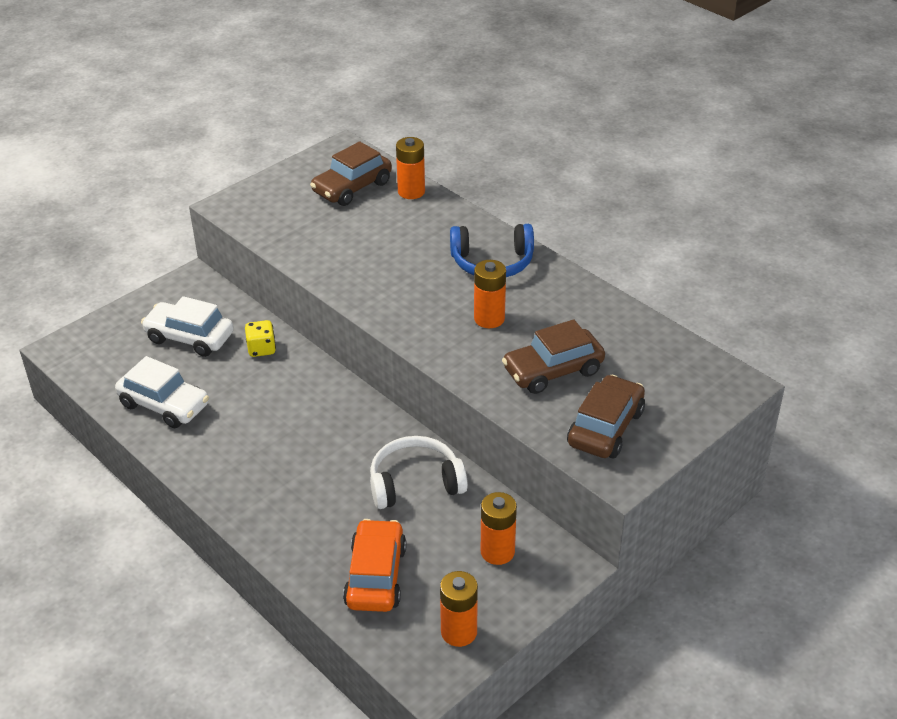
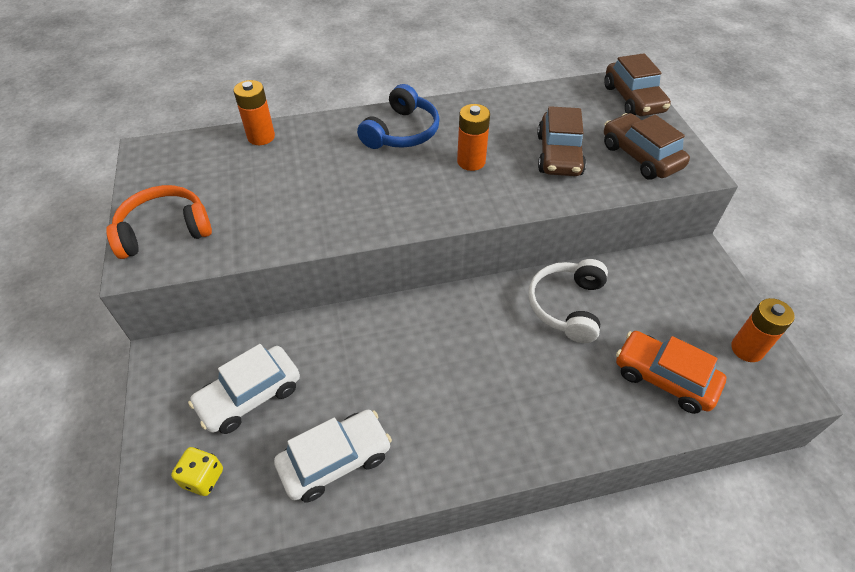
camera: 60 degrees left, 10 degrees up
yellow dice [245,320,276,357] -> yellow dice moved to [171,447,223,496]
brown car [310,141,392,206] -> brown car moved to [604,53,671,116]
orange battery [481,492,517,565] -> none
none -> orange headphones [106,185,212,259]

